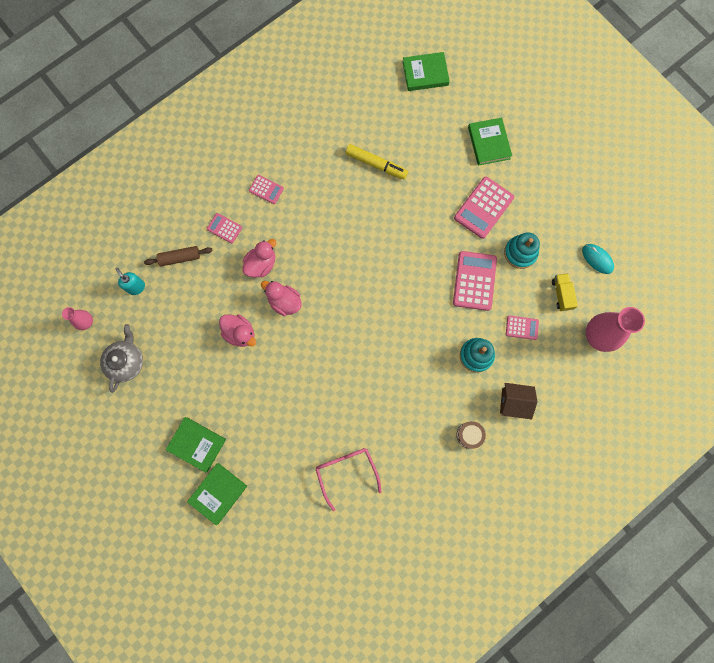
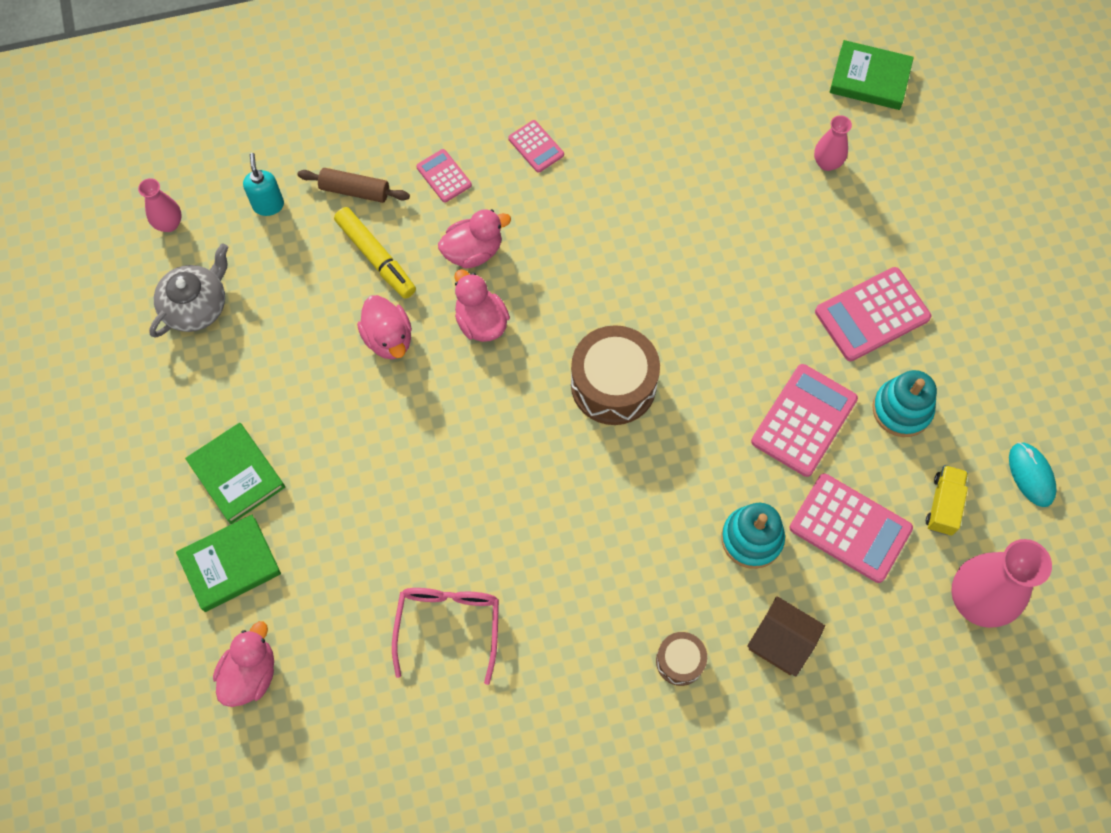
camera: 25 degrees right, 10 degrees down
yellow marker [346,144,408,180] -> yellow marker moved to [334,207,416,299]
green book [468,118,512,166] -> none
pink calculator [506,315,539,340] -> pink calculator [790,474,913,583], size x1.84
none -> pink duck [213,621,274,707]
none -> brown drum [571,325,660,425]
none -> pink vase [814,115,852,171]

